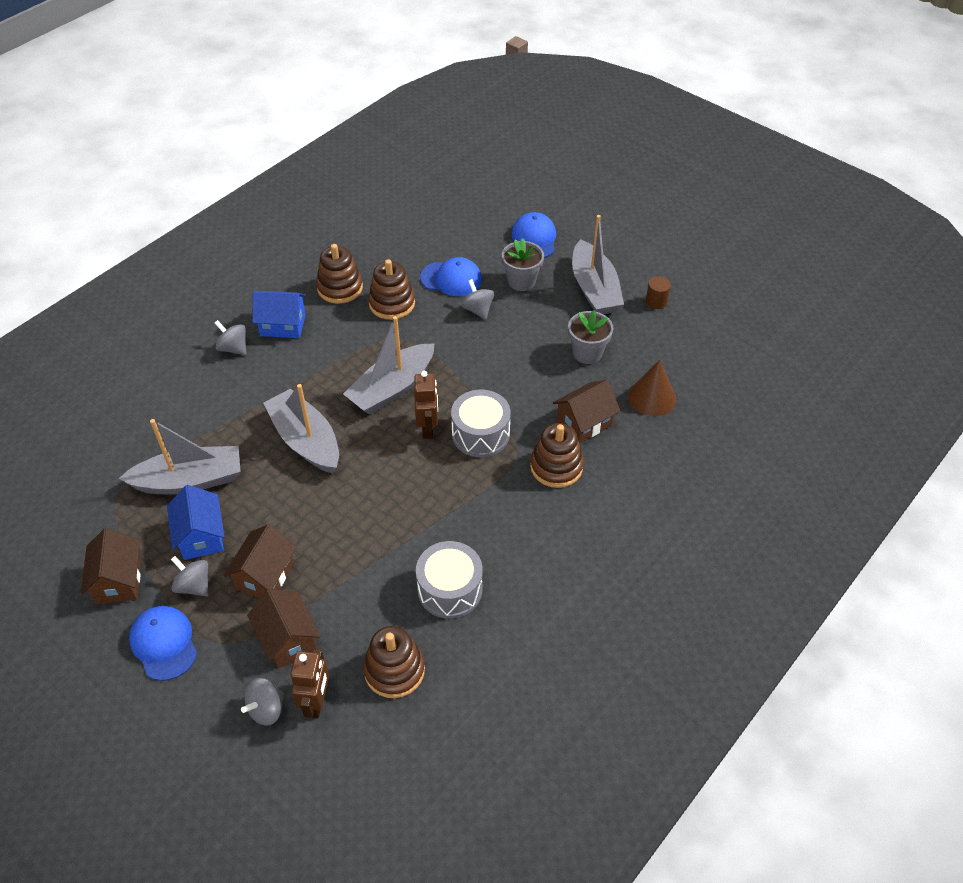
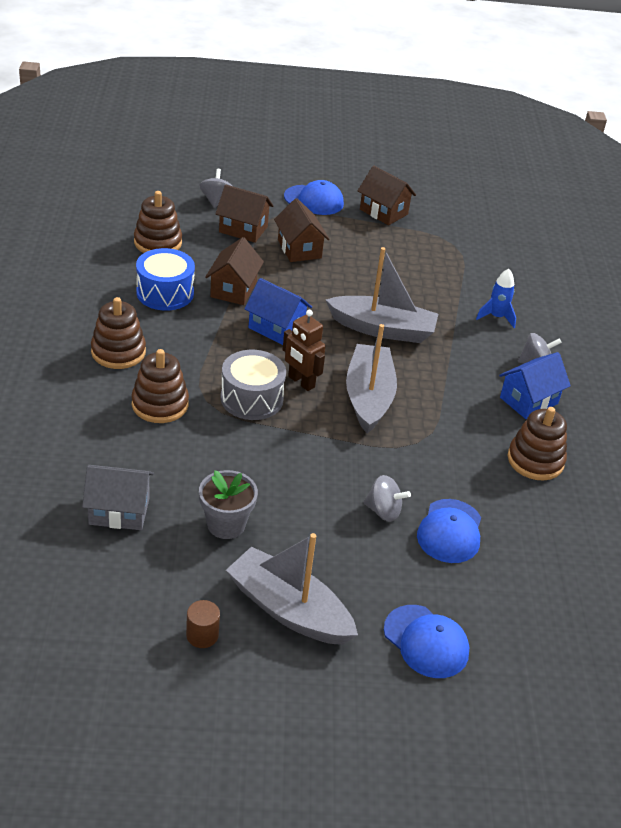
camera: 135 degrees right, 10 degrees down
grey boat [119,419,241,495] -> none
blue house [167,485,225,560] -> blue house moved to [244,278,312,345]
grey spinning top [171,556,209,597] -> none
brown robot [290,649,329,718] -> none
brown stacking toy [368,259,415,320] -> brown stacking toy moved to [91,297,146,369]
grey drum [416,541,483,619] -> blue drum [136,248,195,311]
blue cap [420,257,482,296] -> blue cap turned 45 degrees counterclockwise [417,499,481,563]
grey flower pot [502,238,544,291] -> none
brown house [553,380,620,443] -> brown house moved to [205,237,264,305]
brown cone [628,360,676,416] -> grey house [82,465,154,530]
none -> blue rocket [476,269,516,328]

